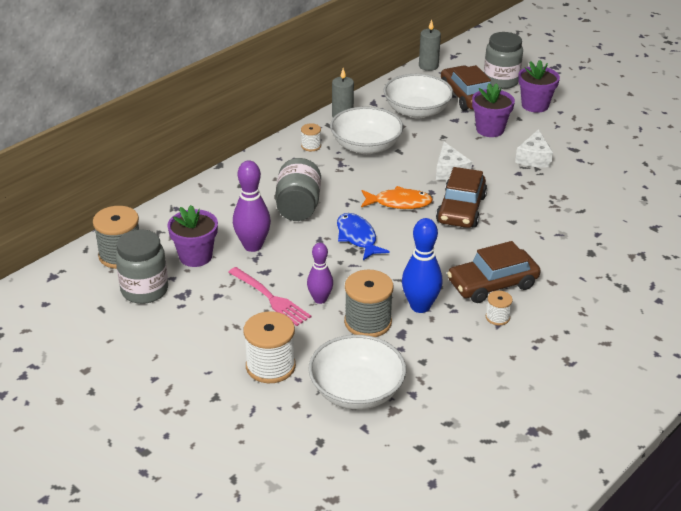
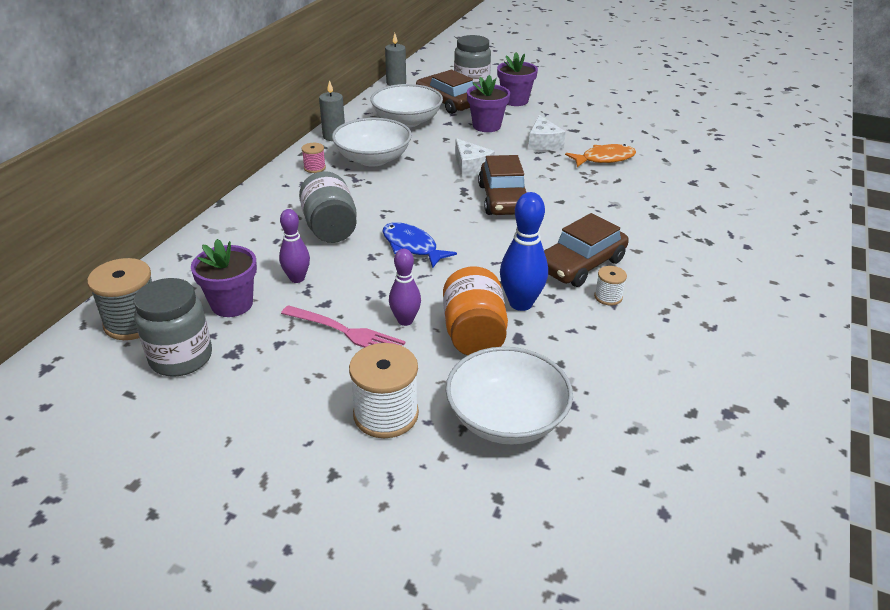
camera: 20 degrees left, 0 degrees up
purple bowling pin [233,160,271,252] -> purple bowling pin [279,209,310,283], size x0.66
white spool [301,123,321,151] -> pink spool [301,143,326,173]
grey spool [344,270,394,337] -> orange jar [443,266,508,355]
orange fish [361,186,433,209] -> orange fish moved to [565,144,636,167]

